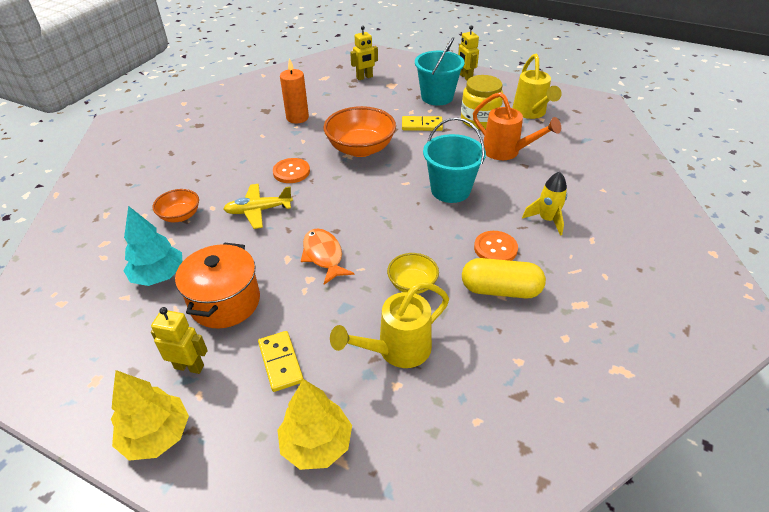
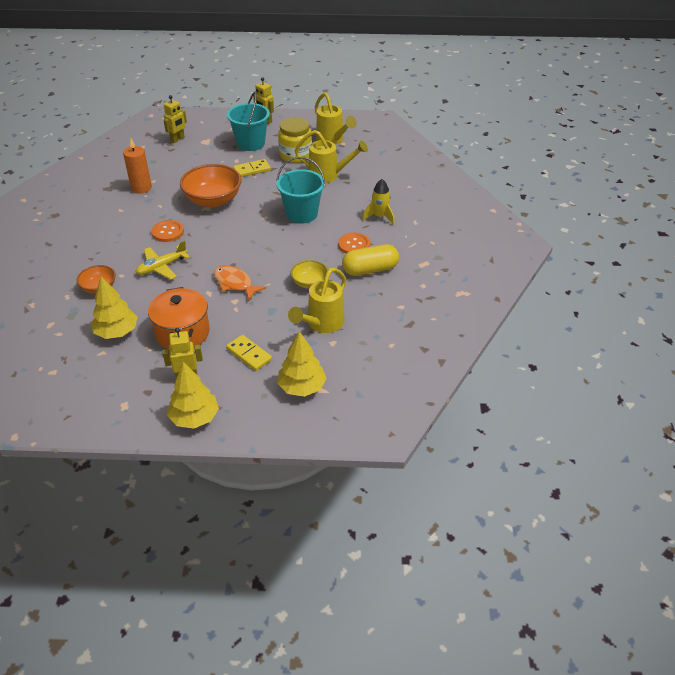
camera: 25 degrees left, 0 degrees up
turquoise tree [124,206,182,286] -> yellow tree [91,276,138,339]
orange watering can [473,92,561,160] -> yellow watering can [295,130,368,183]

